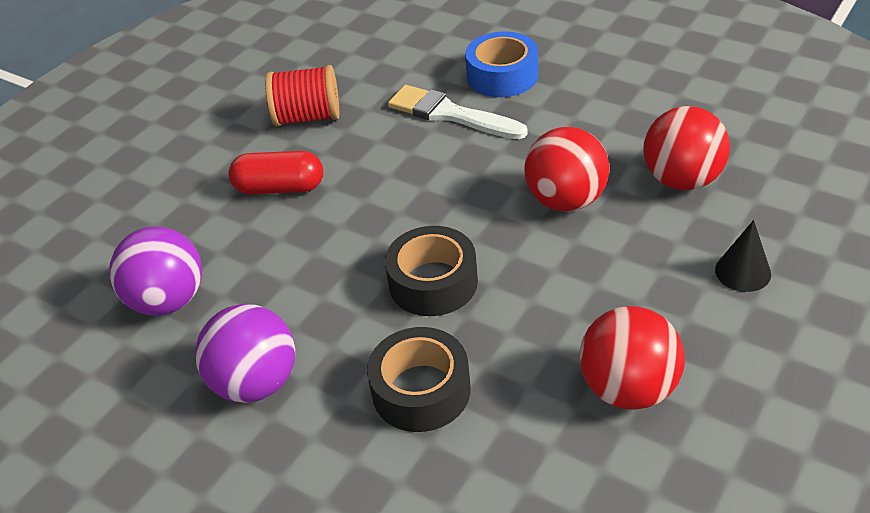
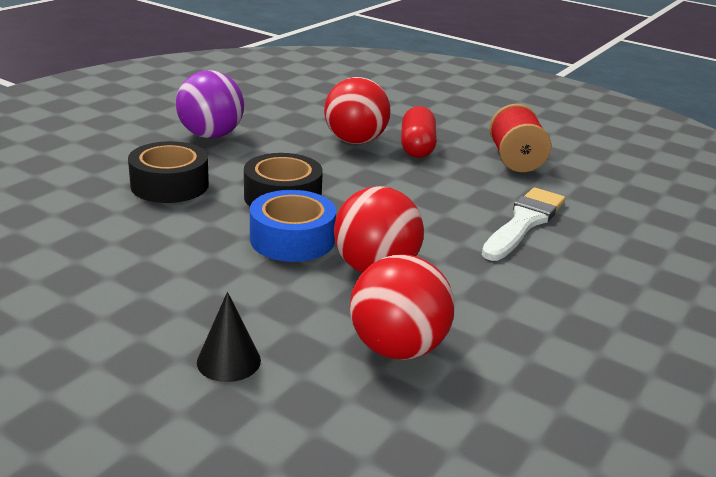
camera: 85 degrees right, 15 degrees down
purple ball [109,226,202,316] -> none
blue tape [465,32,538,97] -> blue tape moved to [250,190,336,262]
red ball [579,306,685,410] -> red ball moved to [324,77,390,144]

